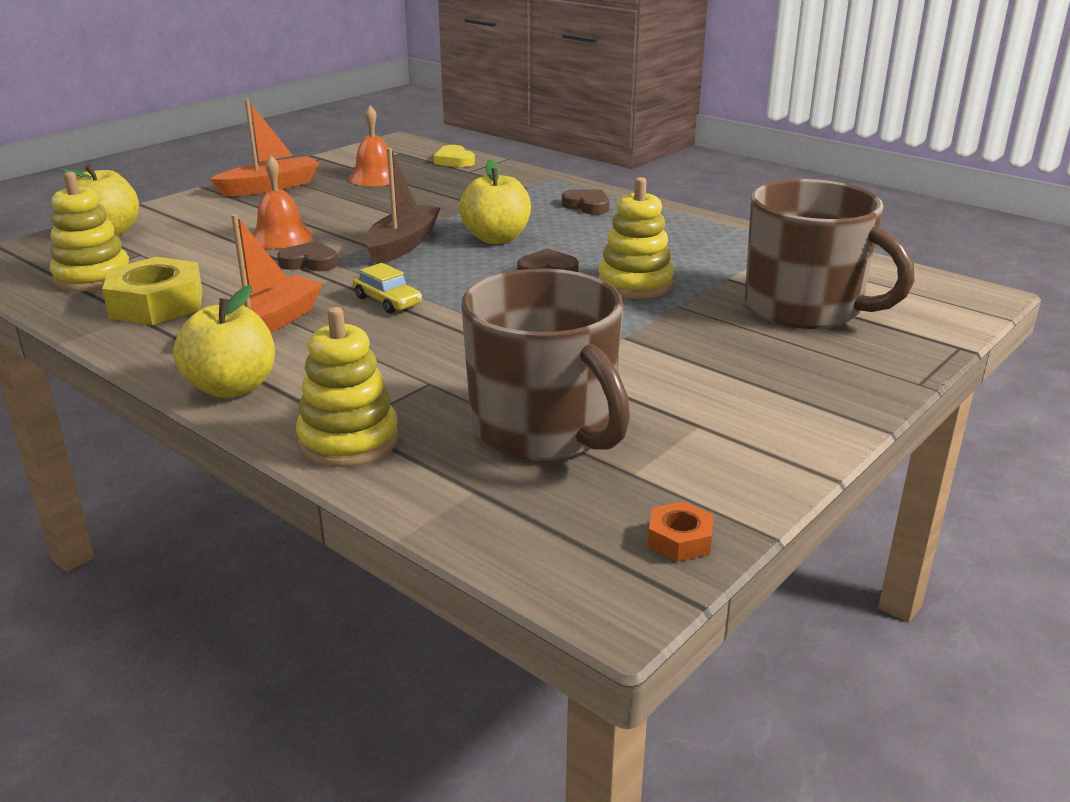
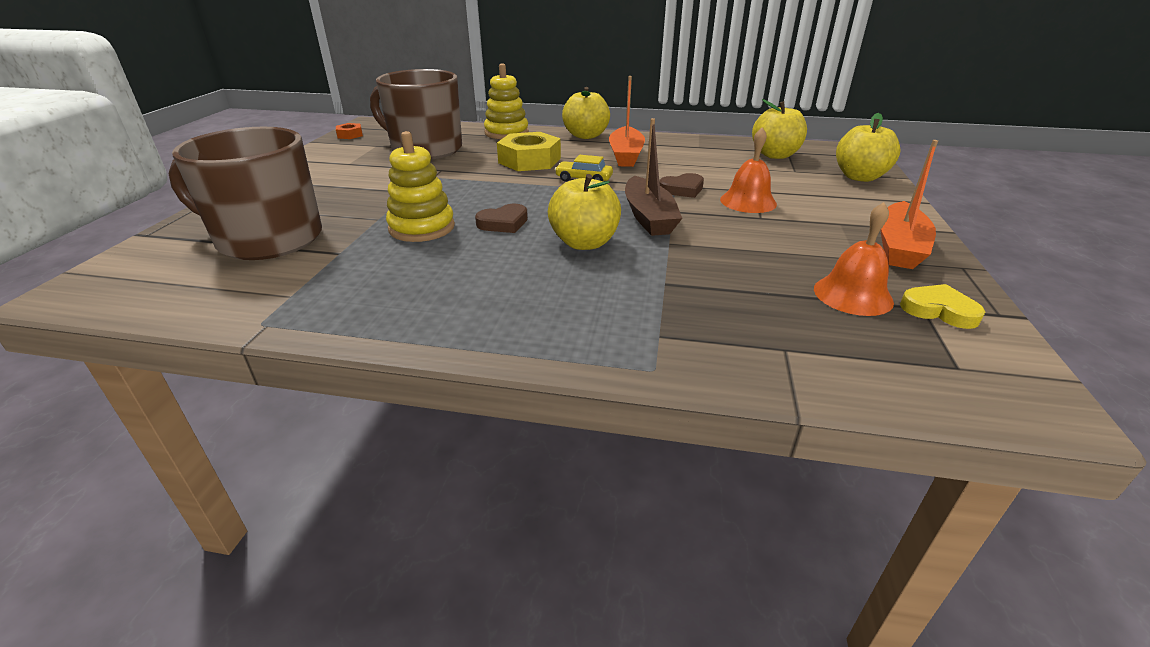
camera: 150 degrees right, 5 degrees up
yellow stacking toy [50,172,129,292] -> yellow apple [752,99,807,159]
yellow nut [102,257,203,325] -> yellow nut moved to [497,132,561,171]
yellow heart [434,145,475,167] -> yellow heart moved to [900,284,985,329]
brown heart [562,189,609,215] -> none

